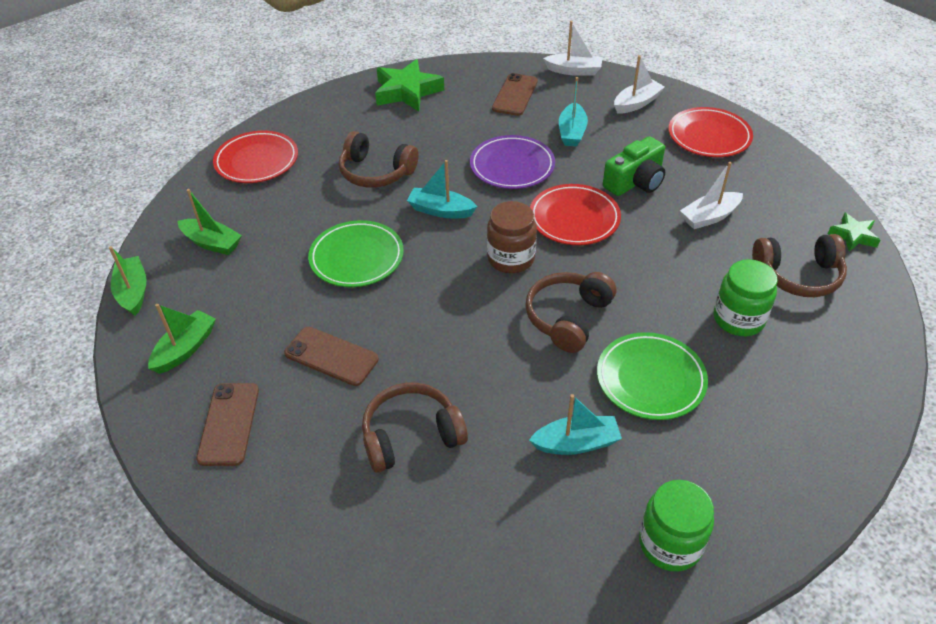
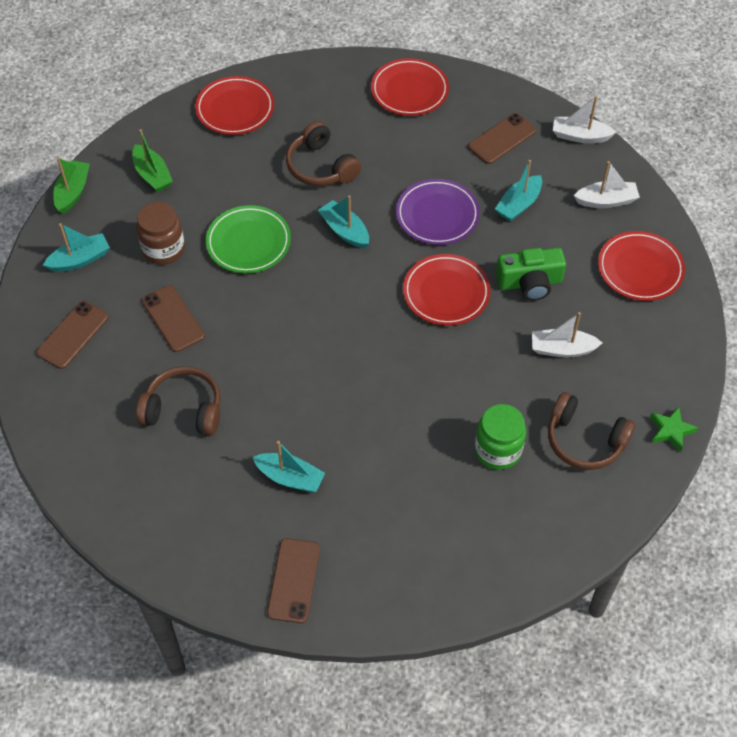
camera: 30 degrees right, 10 degrees up
green boat [148,304,216,374] -> turquoise boat [43,223,110,272]
green star [375,59,444,111] -> red plate [371,58,449,116]
brown jar [487,201,537,273] -> brown jar moved to [136,202,185,265]
brown headphones [525,272,616,353] -> none
white boat [543,21,602,76] -> white boat turned 150 degrees clockwise [553,96,616,143]
green plate [597,332,708,420] -> none
green jar [639,480,714,572] -> brown phone [267,538,320,623]

